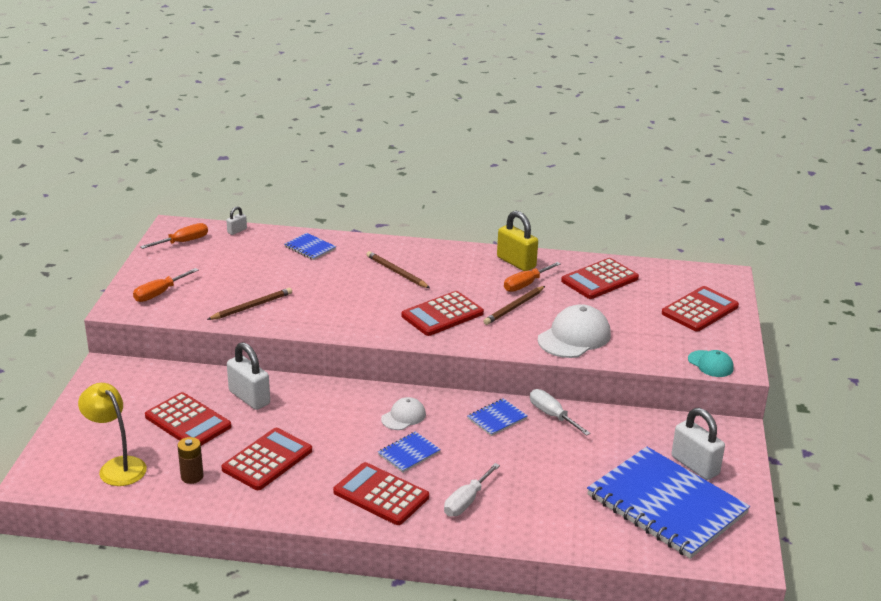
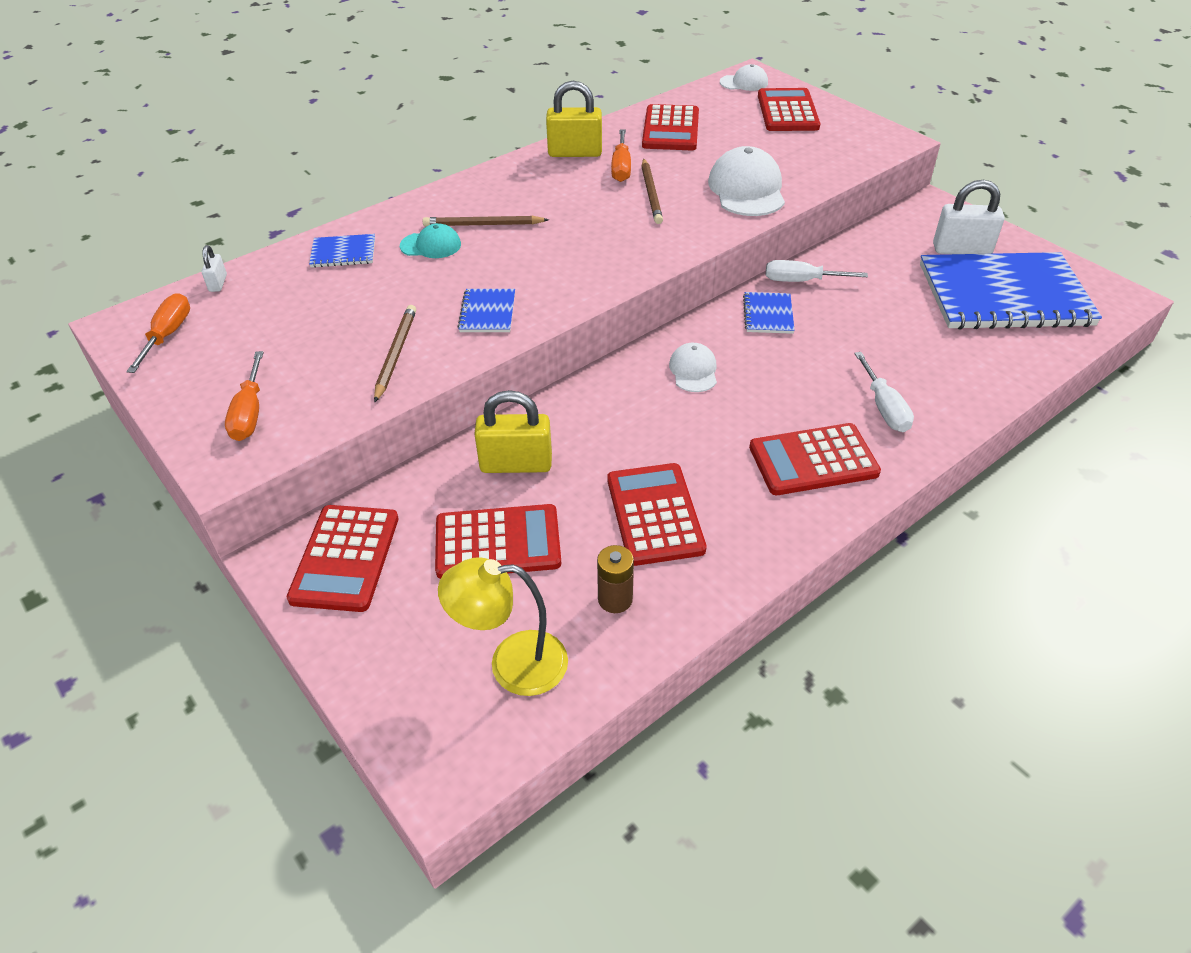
camera: 45 degrees left, 15 degrees up
white padlock [227,342,270,410] -> yellow padlock [474,390,552,473]
blue notebook [378,431,441,473] -> blue notebook moved to [457,289,515,332]
red calculator [401,291,484,336] -> red calculator moved to [287,505,399,612]
turquoise cap [688,350,734,377] -> turquoise cap moved to [400,223,461,258]
none -> white cap [720,64,768,91]

